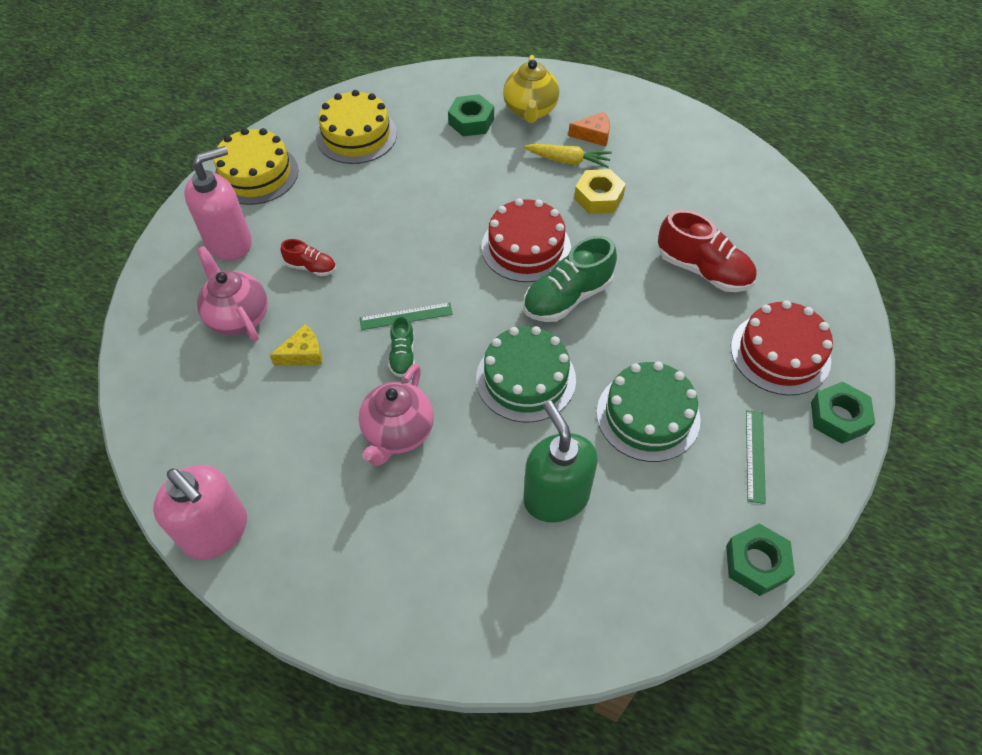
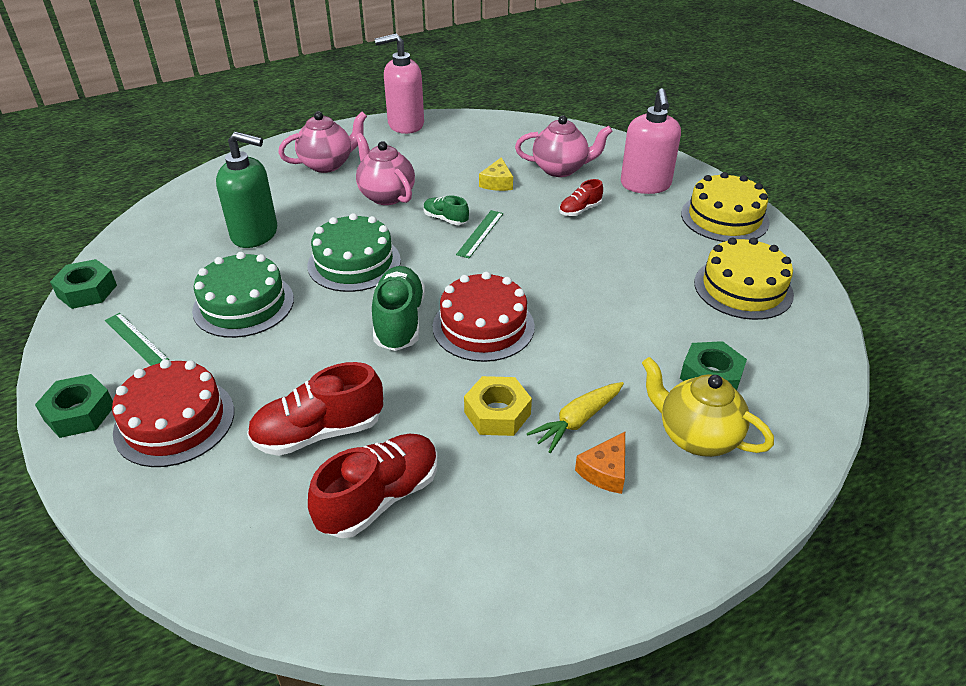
camera: 125 degrees right, 15 degrees down
none -> pink teapot [278,111,367,173]
none -> red shoe [308,434,438,538]

